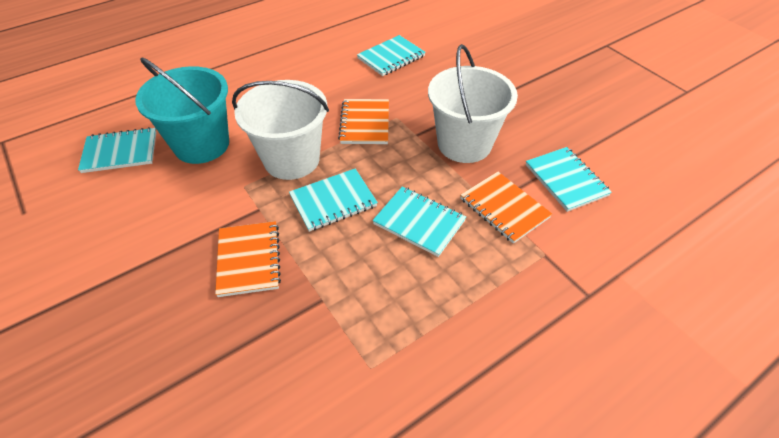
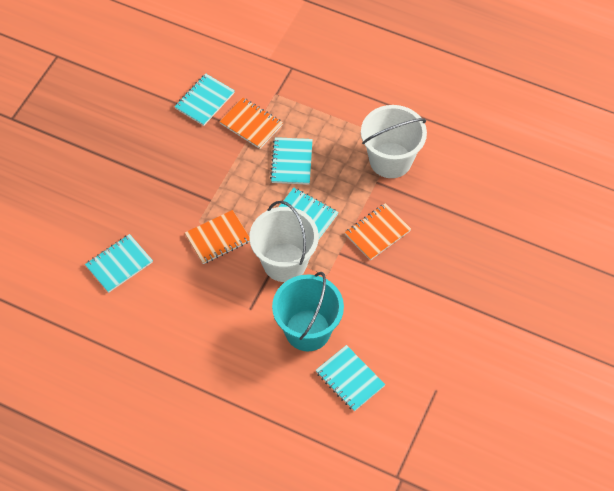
camera: 120 degrees left, 10 degrees up
turquoise notebook [357,35,426,76] -> turquoise notebook turned 60 degrees counterclockwise [85,234,153,293]
white bucket [428,44,518,163] -> white bucket moved to [361,105,427,178]
orange notebook [461,172,552,244] -> orange notebook turned 75 degrees counterclockwise [220,98,283,149]

